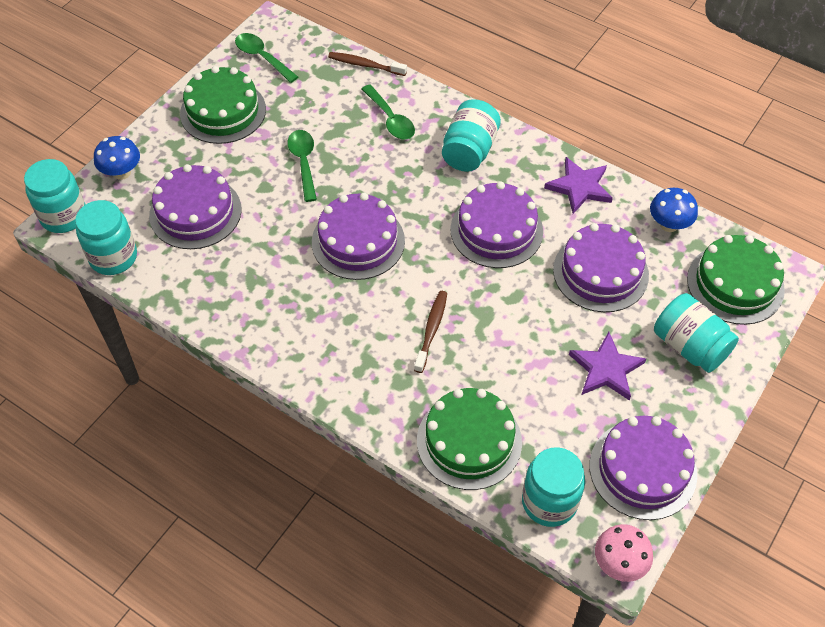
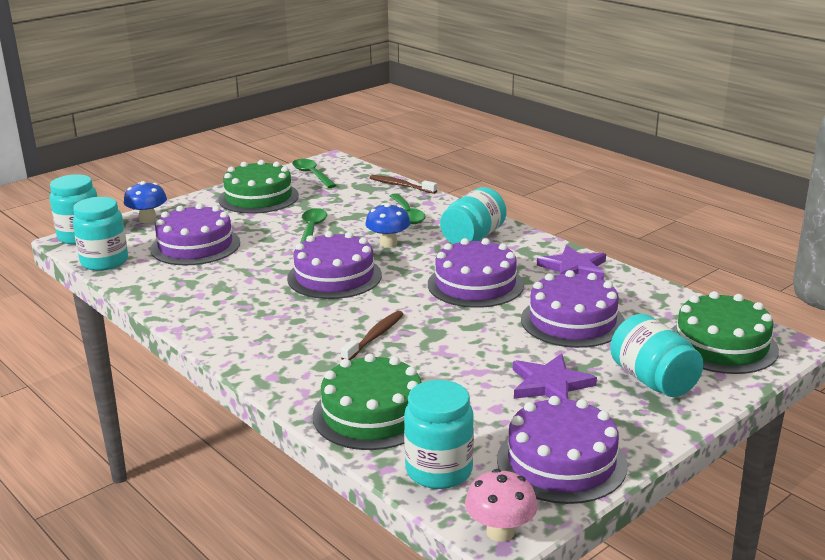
camera: 15 degrees right, 30 degrees down
blue mushroom [650,188,698,232] -> blue mushroom moved to [365,203,411,248]

